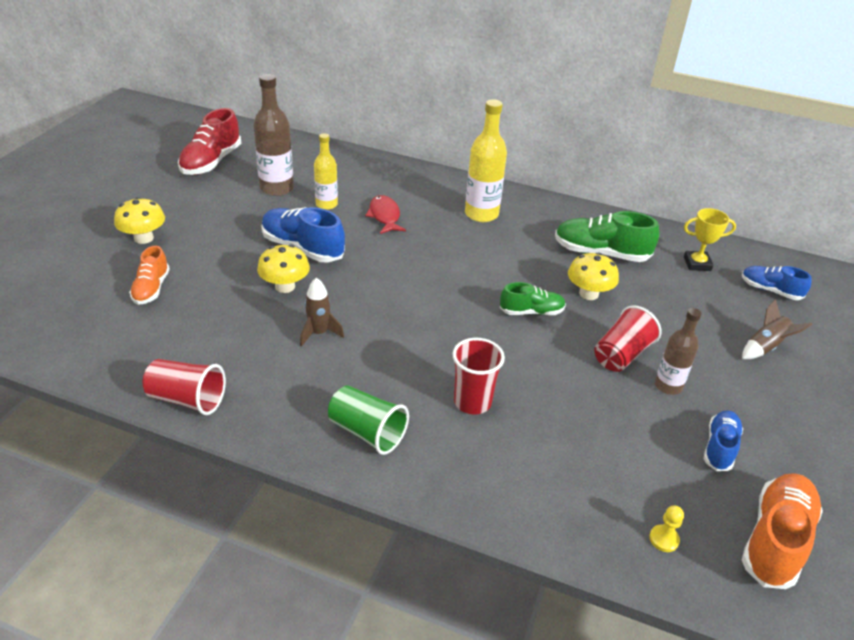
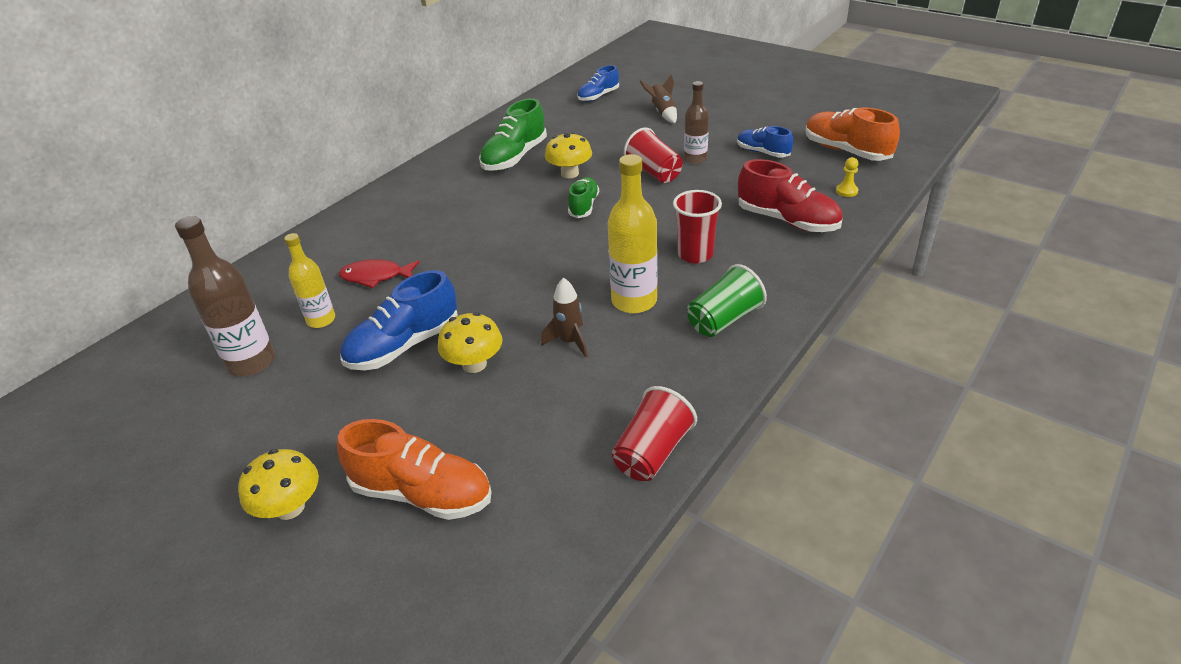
camera: 70 degrees left, 0 degrees up
orange shoe [129,246,170,305] -> orange shoe [337,419,492,520], size x1.63
red shoe [178,108,241,175] -> red shoe moved to [738,159,843,232]
yellow bottle [465,99,507,222] -> yellow bottle moved to [608,154,658,314]
yellow trophy [684,208,736,271] -> none

